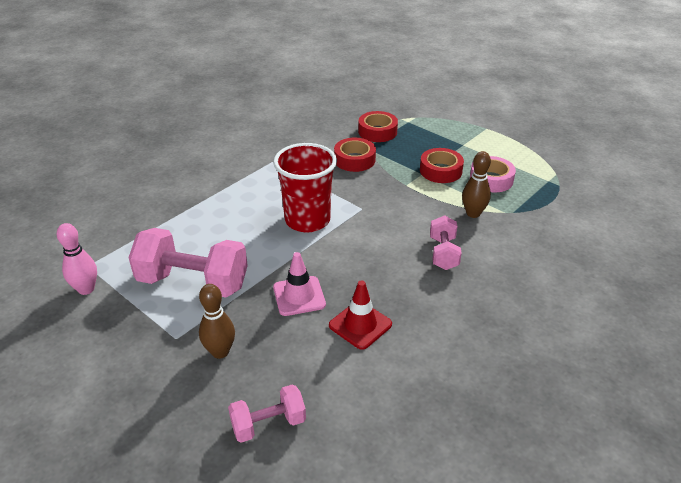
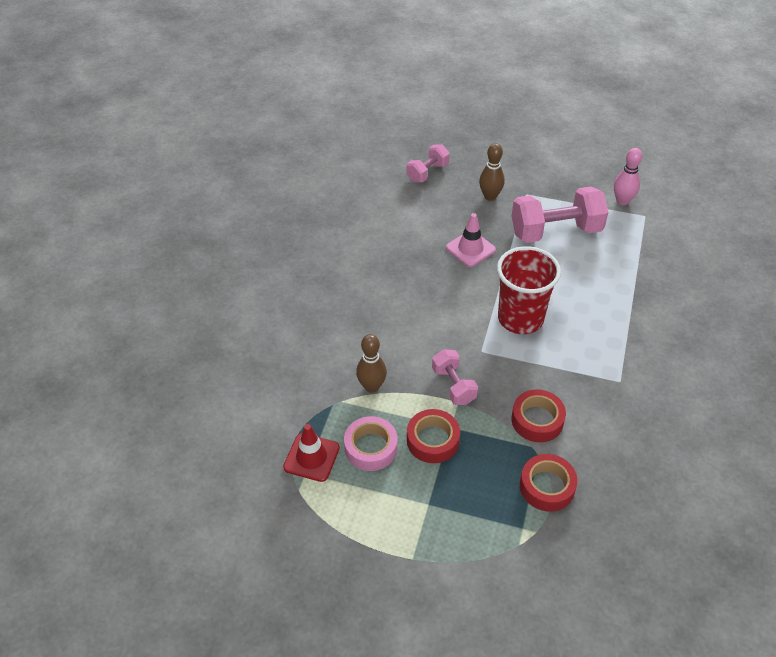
camera: 155 degrees right, 10 degrees up
red traffic cone [329,280,392,350] -> red traffic cone moved to [283,424,340,482]
pink dumbbell [430,215,462,270] -> pink dumbbell moved to [432,349,478,405]

